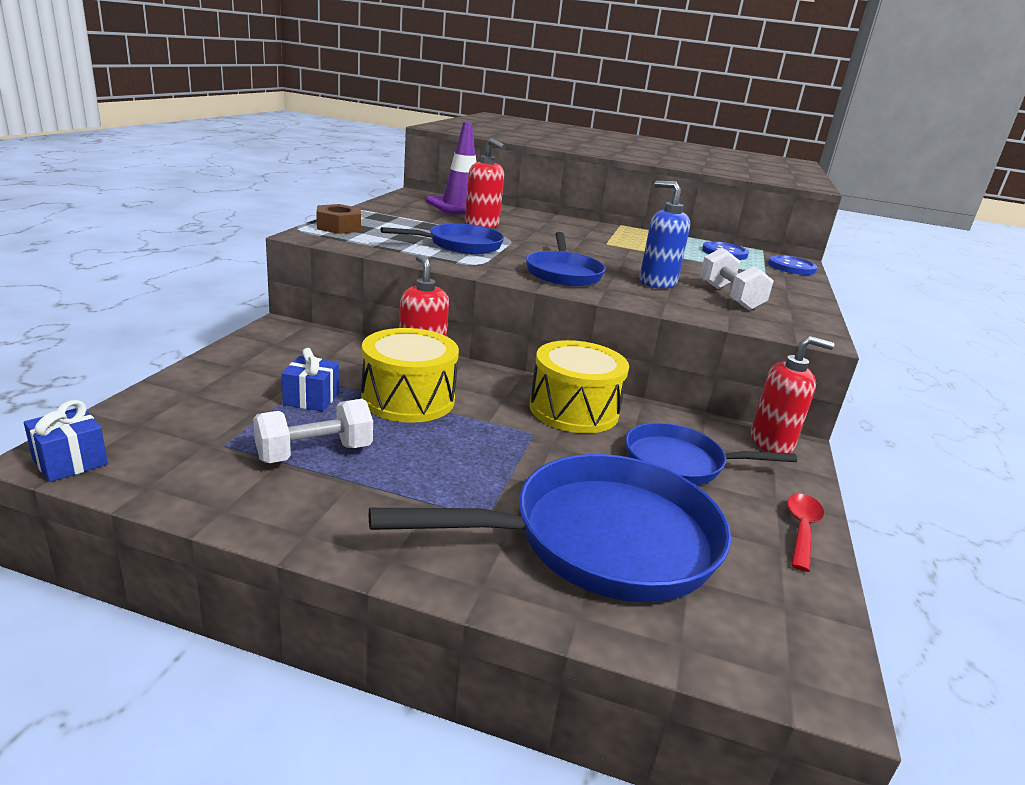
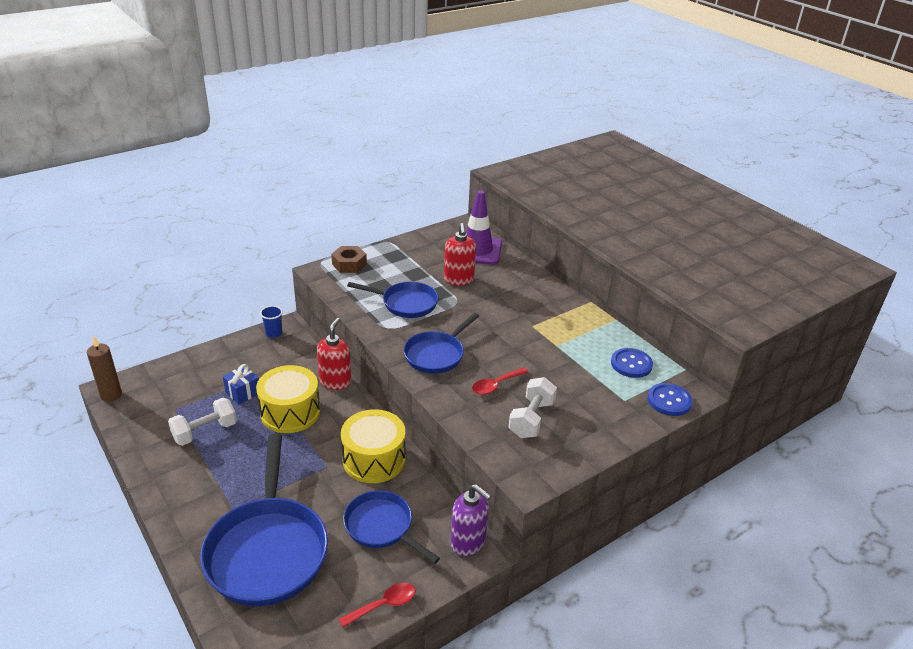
camera: 40 degrees right, 10 degrees up
blue gift [24,400,108,482] -> brown candle [87,336,122,402]
white dumbbell [253,399,373,463] -> white dumbbell turned 45 degrees counterclockwise [168,398,237,446]
blue pan [369,454,731,602] -> blue pan turned 60 degrees clockwise [200,434,328,606]
blue soap dispenser [639,181,690,289] -> red spoon [472,367,529,395]
red soap dispenser [751,336,834,453] -> purple soap dispenser [451,484,491,556]
none -> blue cup [260,306,283,338]

